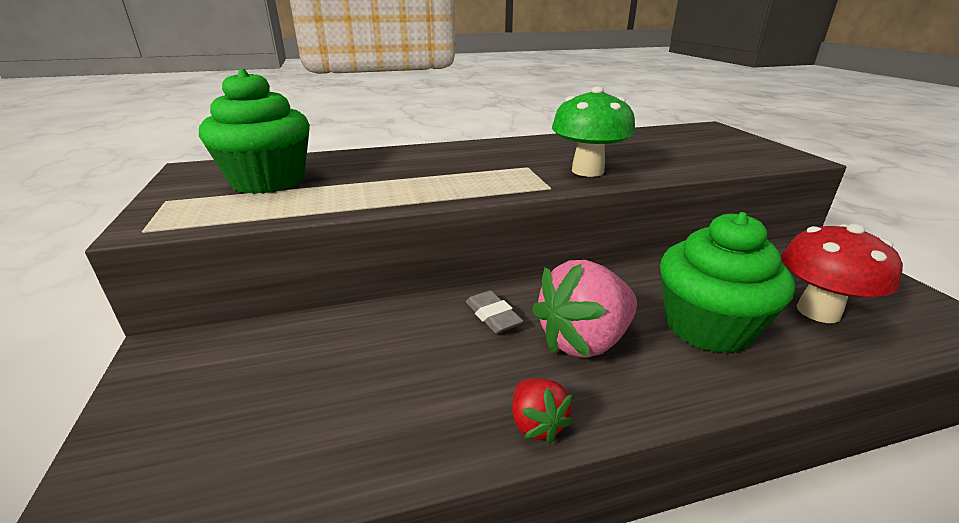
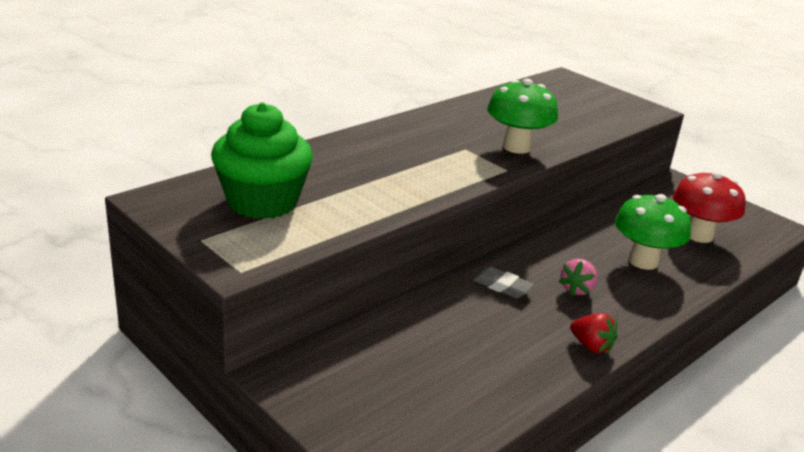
camera: 30 degrees left, 0 degrees up
pink strawberry [532,260,637,358] -> pink strawberry [559,259,597,296], size x0.52
green cupcake [660,212,795,354] -> green mushroom [615,194,691,270]

